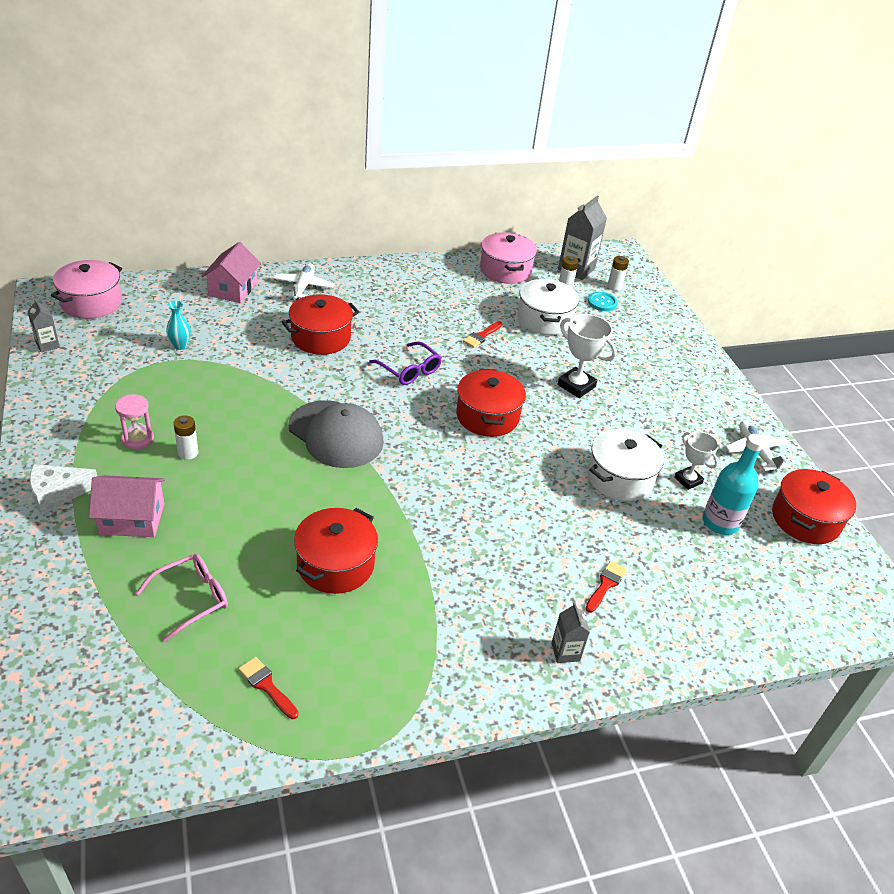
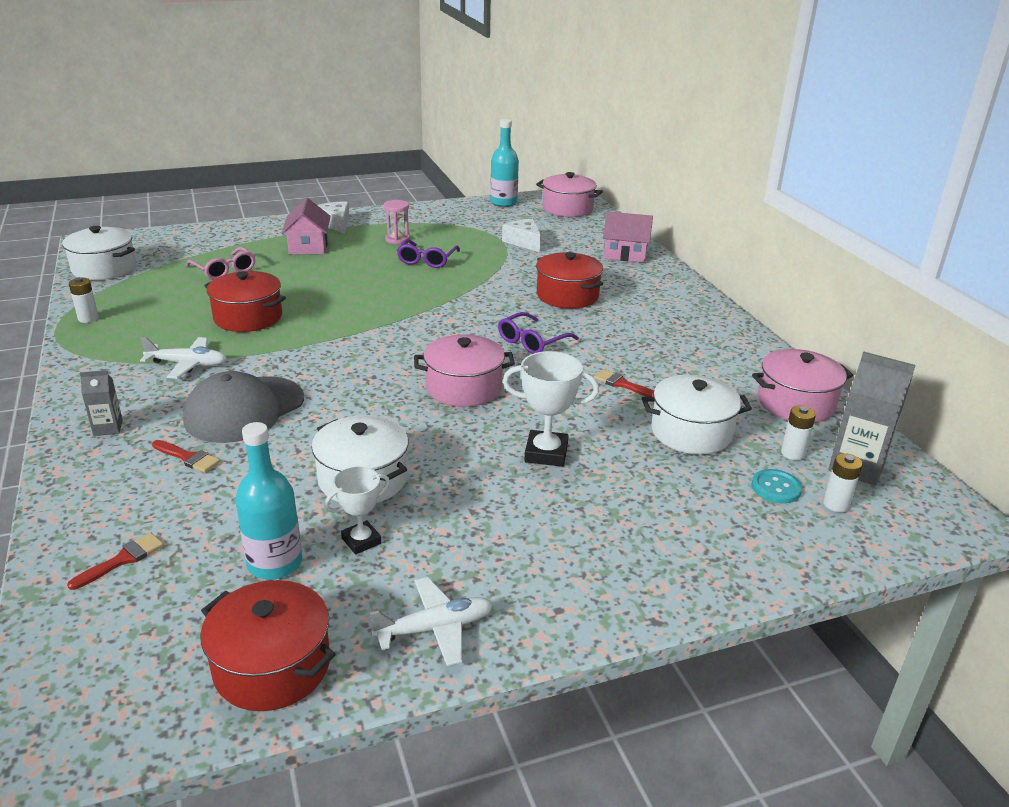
camera: 90 degrees right, 10 degrees down
grey carton [27,299,60,352] -> turquoise bottle [490,119,519,207]
turquoise vase [166,301,191,350] -> white cheese [502,219,542,252]
white battery [173,415,198,460] -> white battery moved to [69,277,99,323]
red brush [238,657,299,719] -> red brush moved to [67,533,164,590]
white plane [273,263,334,300] -> white plane moved to [140,337,227,379]
grey cap [288,400,384,468] -> grey cap moved to [183,371,304,443]
red pot [456,369,526,437] -> pink pot [414,334,515,407]
white trophy [557,314,617,398] -> white trophy turned 60 degrees clockwise [503,351,599,467]
none -> white pot [62,226,136,280]
none -> purple glasses [397,239,460,268]

